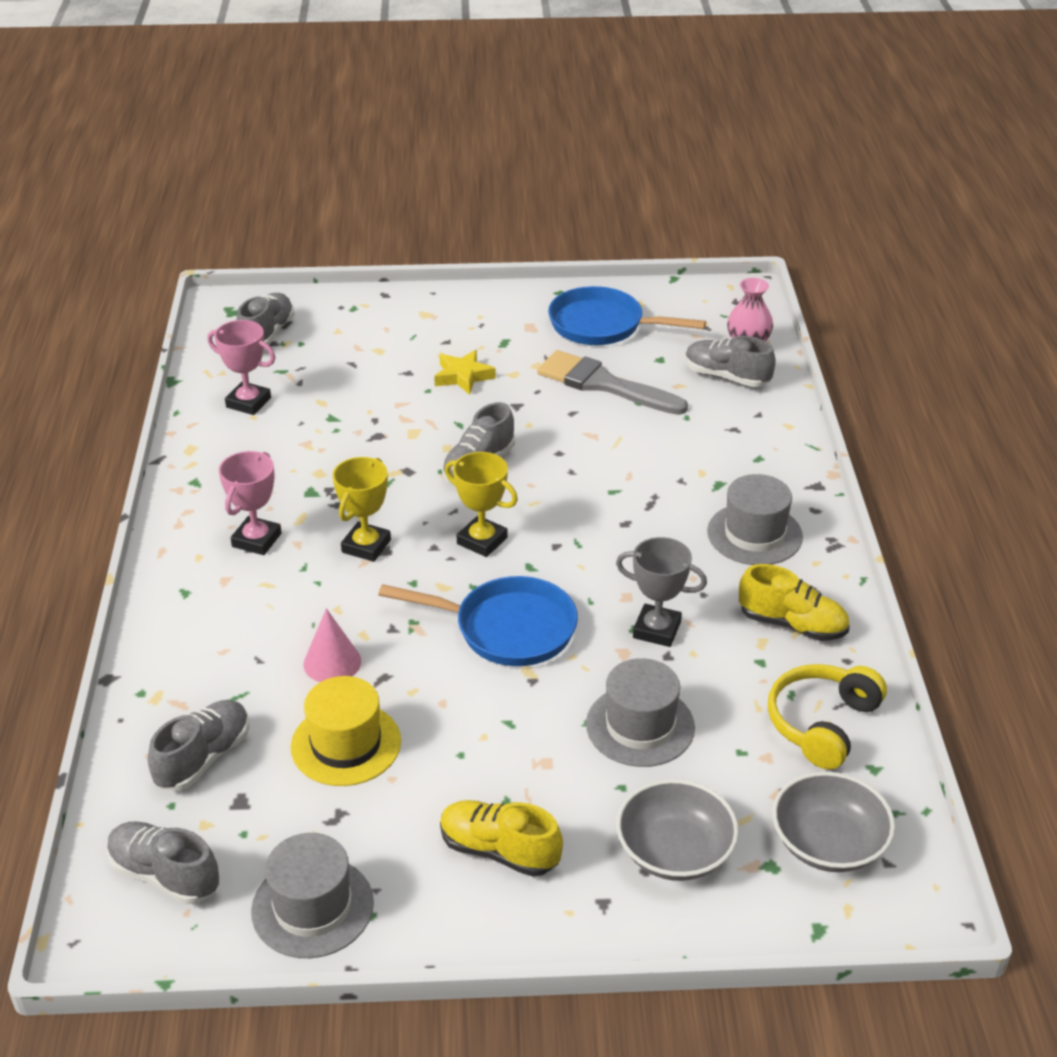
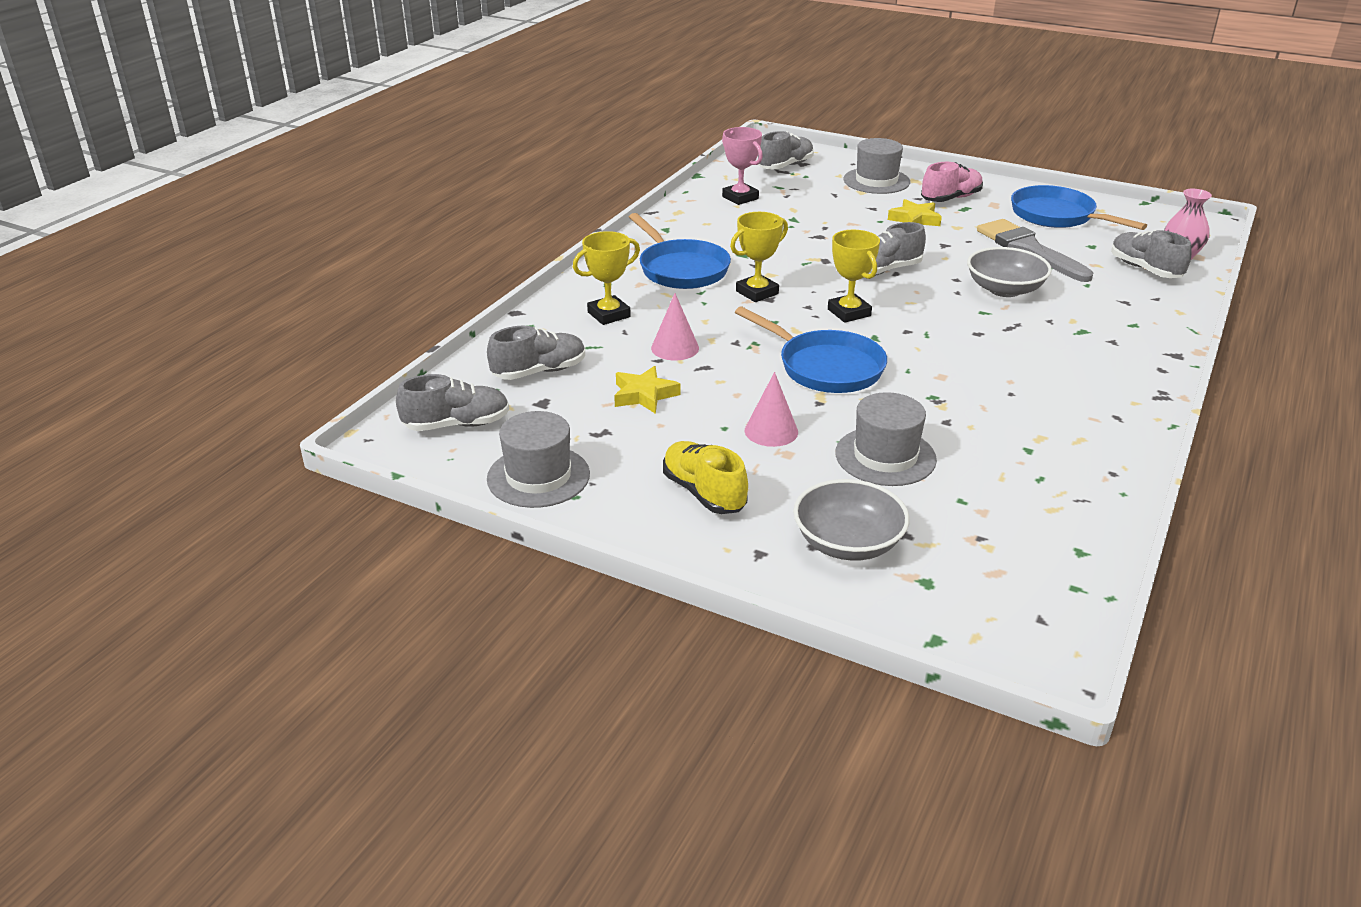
camera: 30 degrees right, 5 degrees down
grey shoe [107,821,219,904] -> grey shoe turned 105 degrees clockwise [396,374,509,431]
pink trophy [219,451,281,555] -> blue pan [629,213,731,289]
yellow hat [291,676,401,786] -> yellow star [614,366,680,414]
grey trophy [616,537,707,647] -> none
grey hat [707,474,803,565] -> grey hat moved to [843,138,910,194]
yellow shoe [739,564,850,641] -> none
yellow headphones [768,664,887,770] -> none
grey bowl [772,771,895,872] -> grey bowl moved to [967,247,1052,297]
none -> yellow trophy [573,231,640,325]
none -> pink cone [745,372,798,447]
none -> pink shoe [921,162,983,202]

